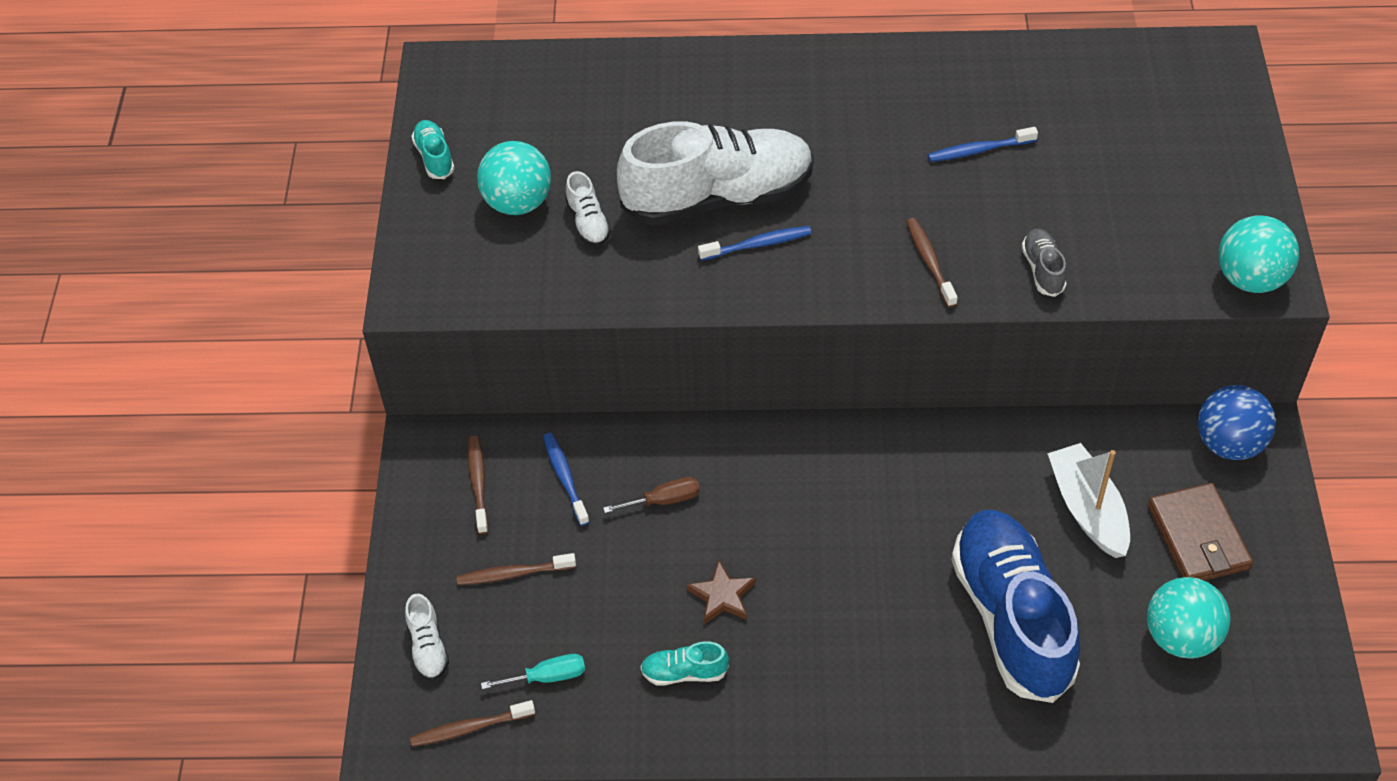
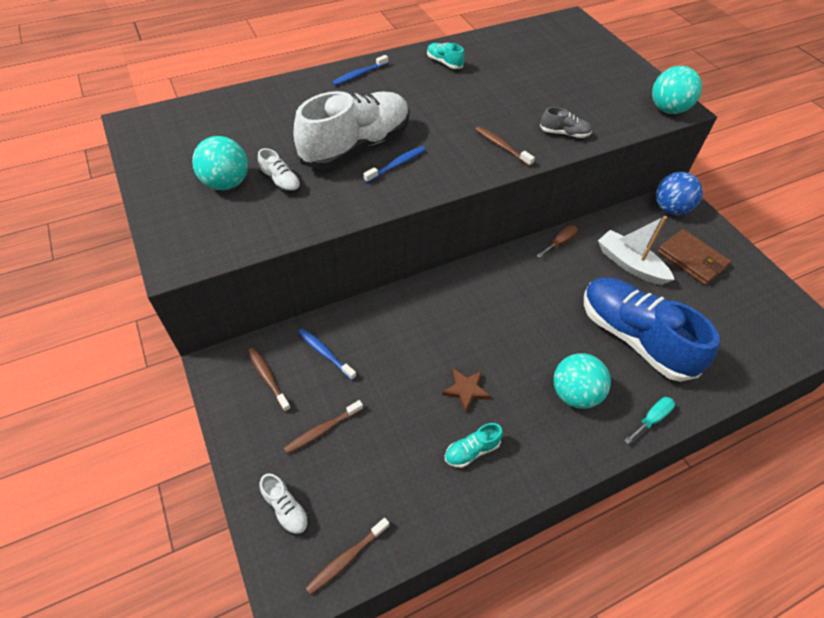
camera: 30 degrees left, 0 degrees up
turquoise shoe [411,120,455,179] -> turquoise shoe moved to [427,43,465,69]
turquoise screwdriver [481,654,585,689] -> turquoise screwdriver moved to [624,397,675,444]
brown screwdriver [603,477,700,513] -> brown screwdriver moved to [537,225,578,258]
blue toothbrush [928,127,1038,162] -> blue toothbrush moved to [332,55,388,86]
grey shoe [1022,229,1067,297] -> grey shoe turned 135 degrees clockwise [540,107,592,138]
turquoise ball [1147,577,1230,658] -> turquoise ball moved to [554,353,611,409]

